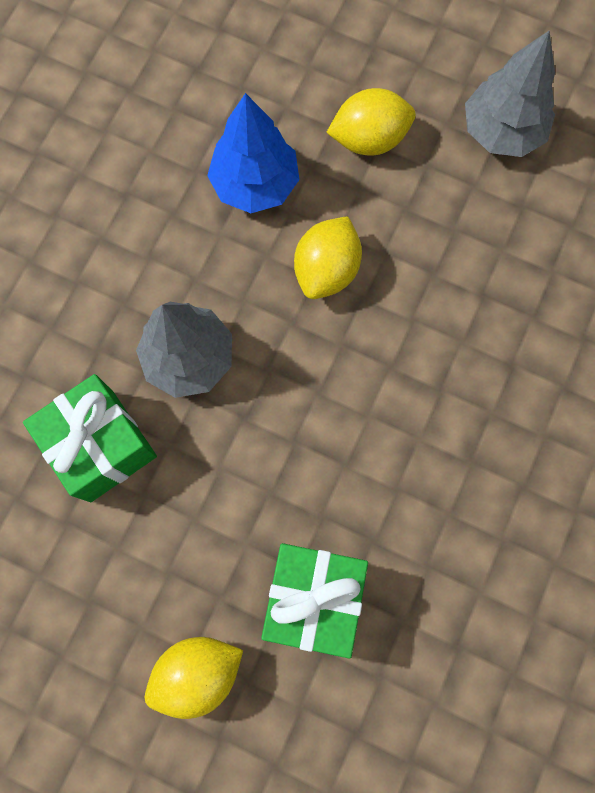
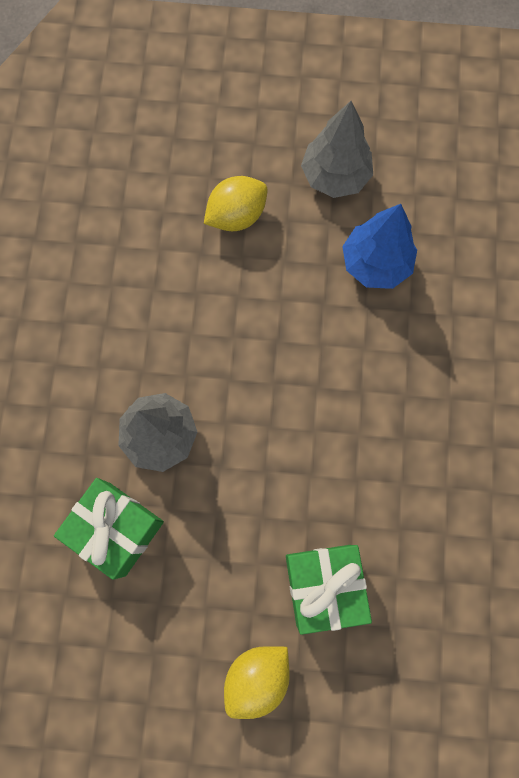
camera: 20 degrees left, 0 degrees up
blue tree [207,93,299,213] -> blue tree moved to [342,204,417,289]
yellow lemon [294,216,362,299] -> none

